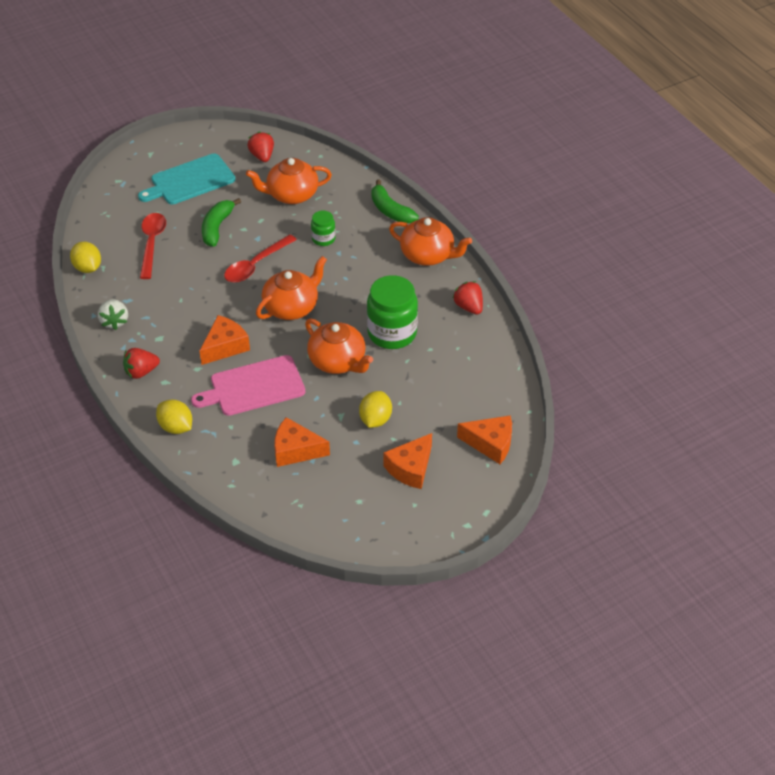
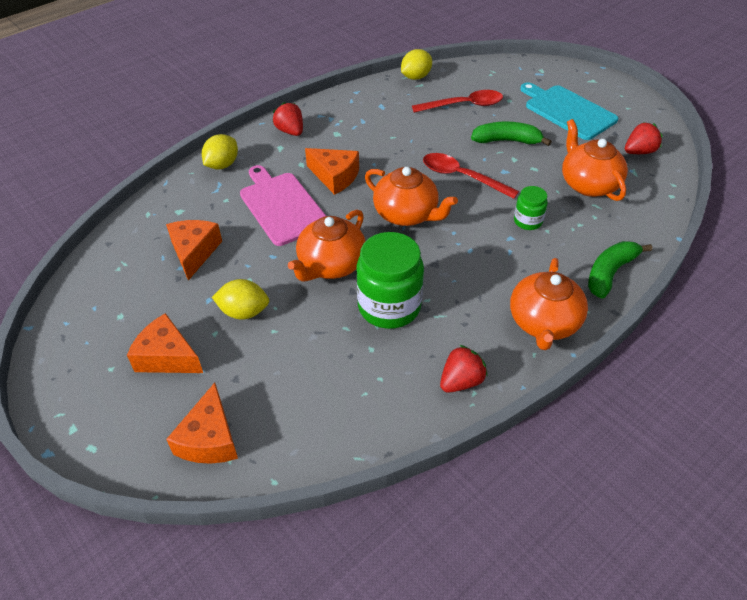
camera: 80 degrees right, 0 degrees up
white strawberry [98,299,128,330] -> none

